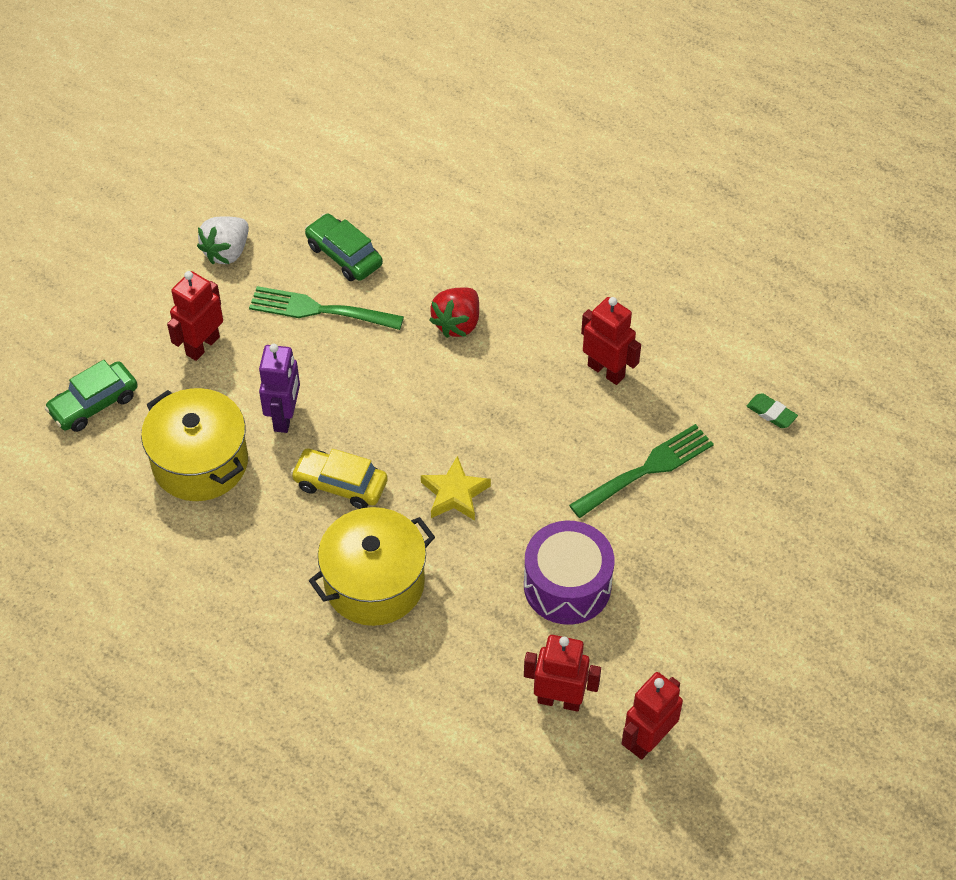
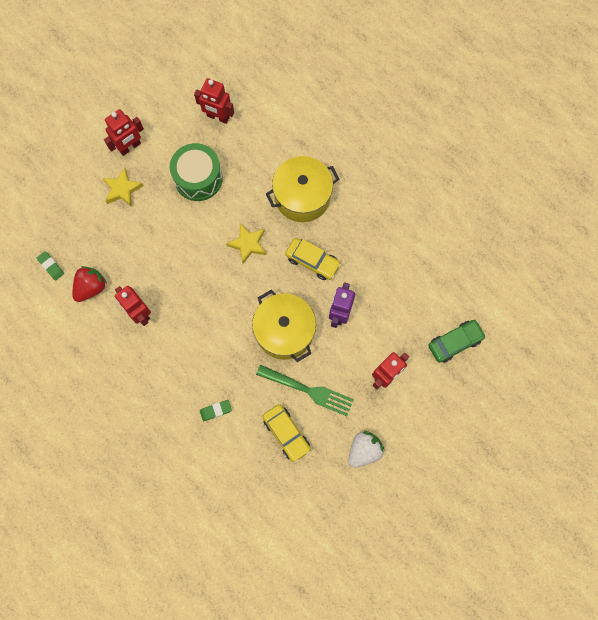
camera: 170 degrees left, 20 degrees up
yellow pot [141,388,248,501] -> yellow pot moved to [252,289,316,362]
green car [305,213,383,281] -> yellow car [263,404,311,463]
red strawberry [429,287,479,338] -> red strawberry moved to [72,266,107,302]
purple drum [524,521,614,625] -> green drum [170,143,223,201]
green fork [569,424,714,518] -> none
red robot [621,672,683,760] -> red robot moved to [104,109,144,156]
none -> yellow star [103,168,143,207]
none -> green eraser [200,400,232,421]

